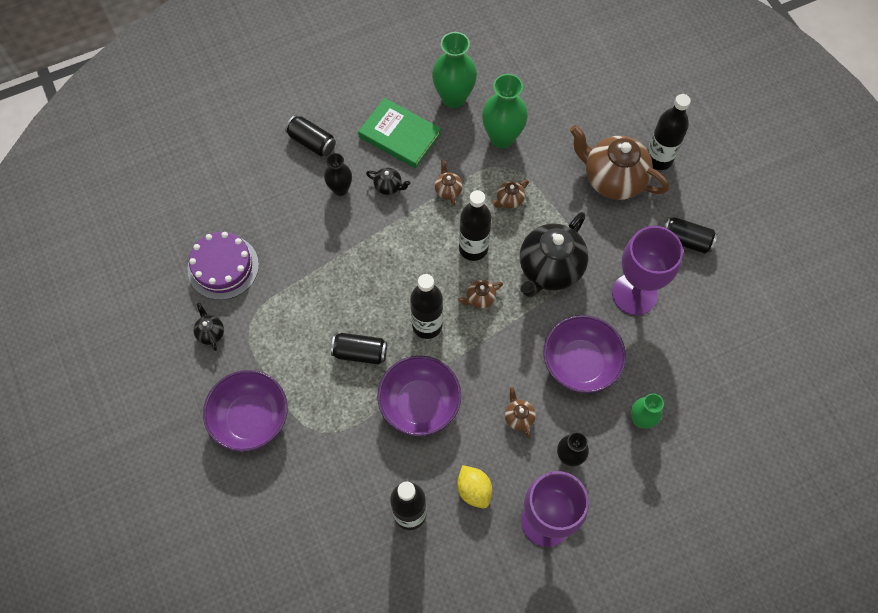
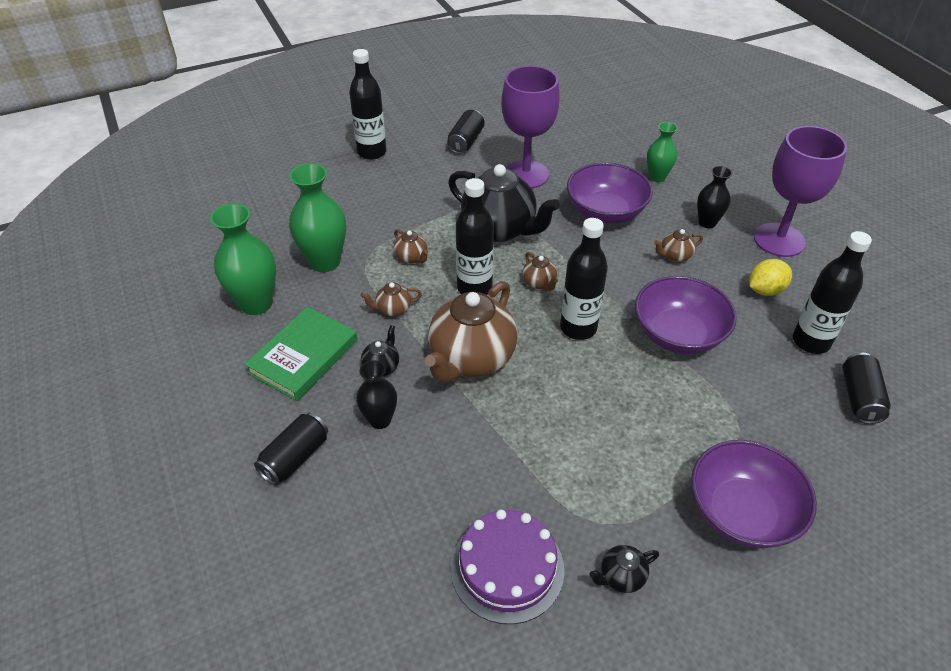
camera: 90 degrees left, 20 degrees down
black can [331,333,387,365] -> black can moved to [842,353,891,424]
brown teapot [570,125,669,200] -> brown teapot moved to [425,281,517,383]

